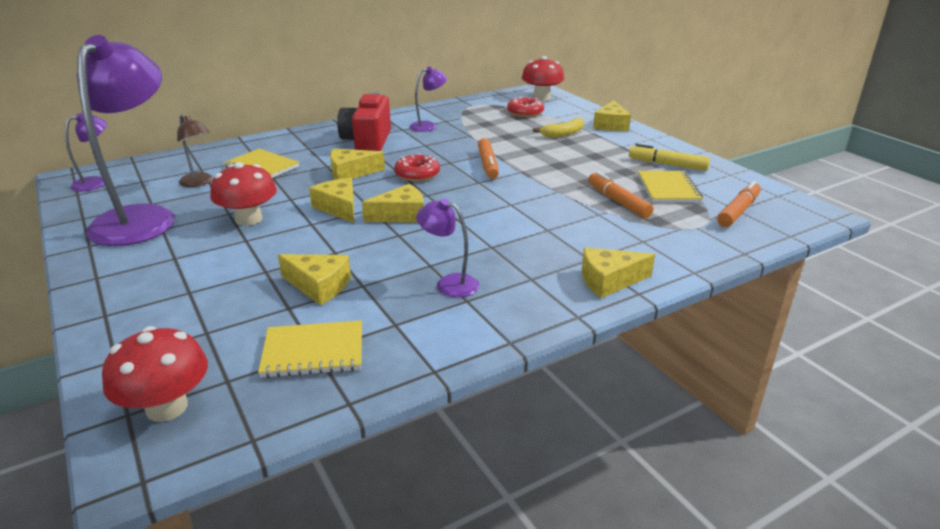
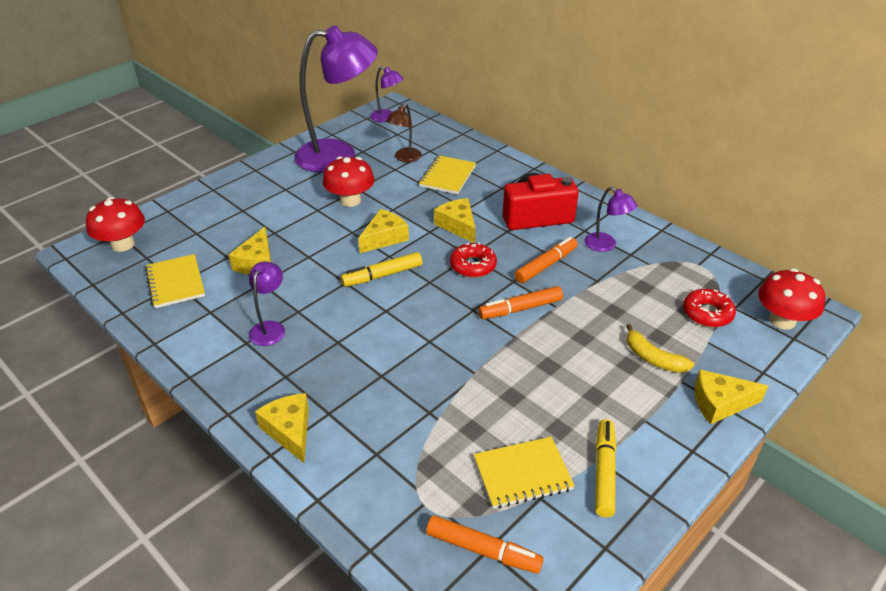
camera: 75 degrees right, 10 degrees up
yellow cheese [362,184,424,223] -> yellow marker [341,252,422,287]
orange marker [588,171,653,218] -> orange marker moved to [514,237,578,283]

